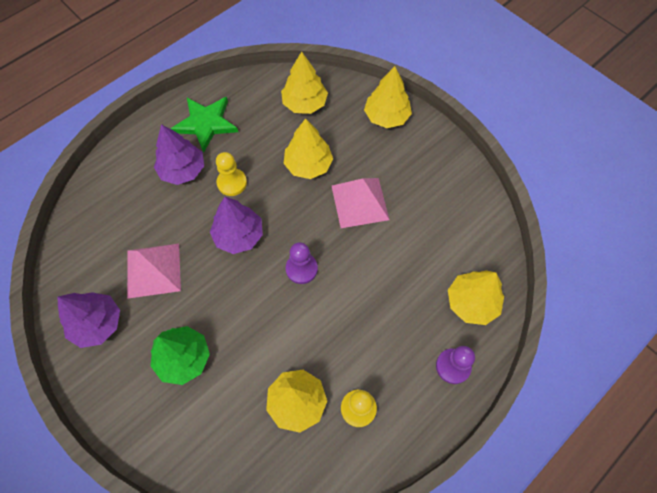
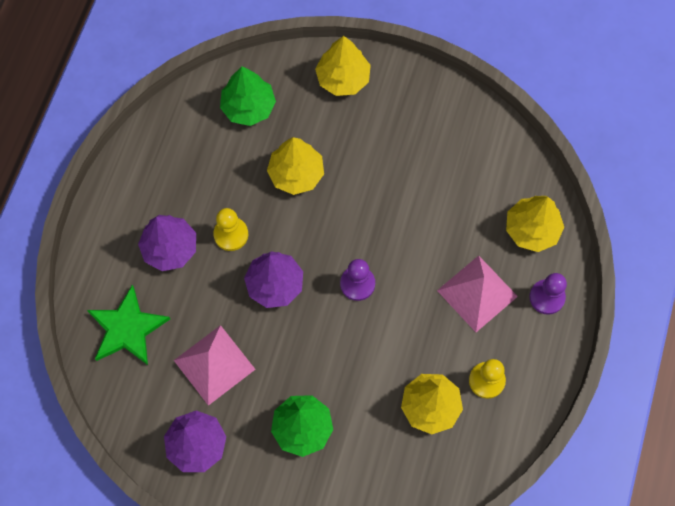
camera: 30 degrees left, 5 degrees up
green star [171,97,238,153] -> green star moved to [87,285,170,365]
yellow tree [281,51,328,114] -> green tree [220,66,276,126]
pink pyramid [332,178,390,228] -> pink pyramid moved to [437,256,518,332]

